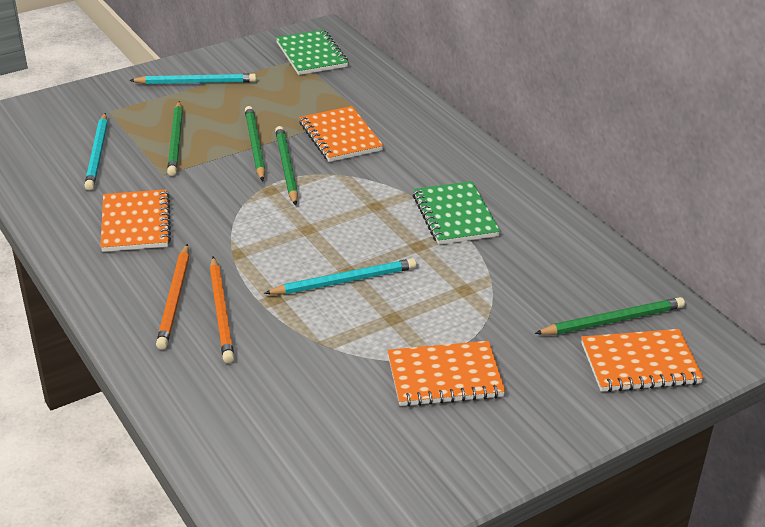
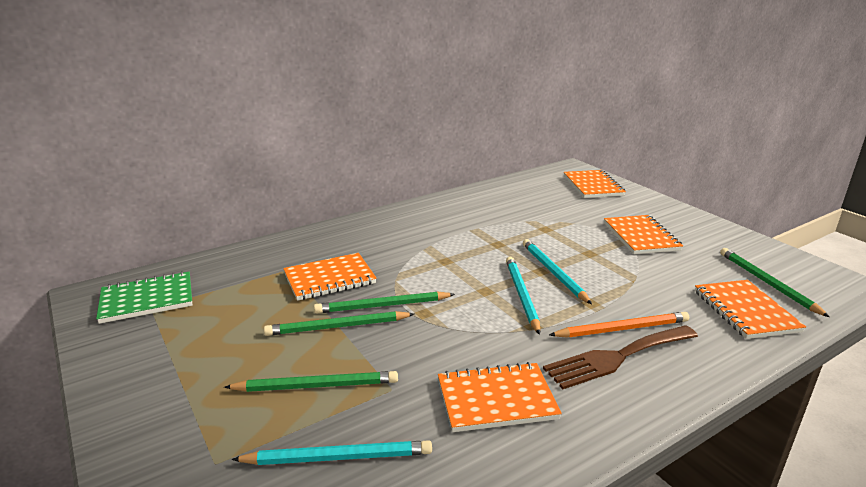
camera: 90 degrees left, 10 degrees down
turquoise pencil [129,73,256,84] -> turquoise pencil moved to [506,257,540,335]
orange pencil [156,244,189,350] -> brown fork [543,325,698,389]
green notebook [413,181,500,245] -> none
green pencil [535,297,685,335] -> green pencil moved to [720,248,830,317]
none -> orange notebook [695,280,806,339]

